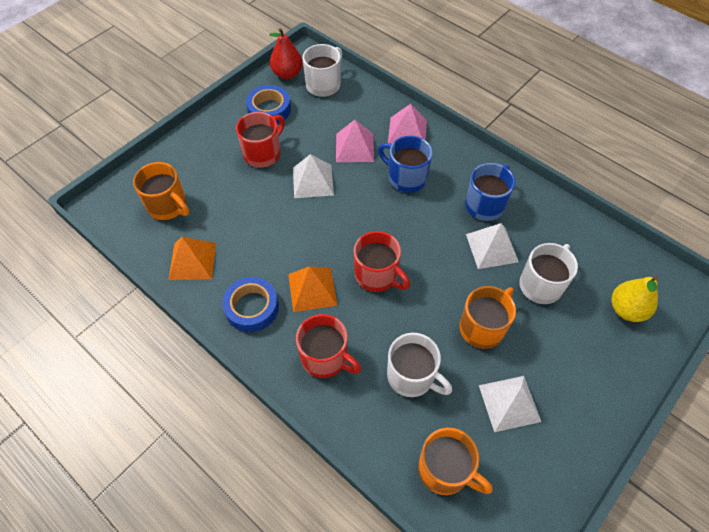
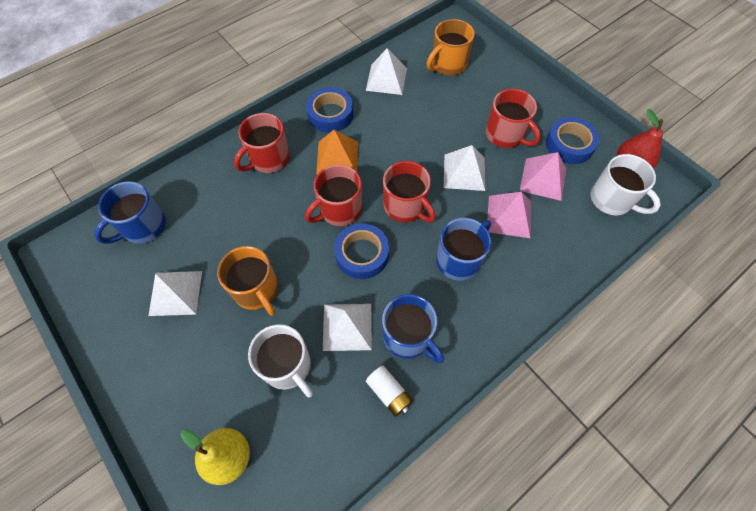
camera: 100 degrees right, 5 degrees up
orange pyramid [168,237,216,280] -> white pyramid [366,48,407,95]
white mug [387,333,452,397] -> none
pink pyramid [388,104,427,144] -> pink pyramid moved to [520,152,566,201]
orange mug [418,428,493,495] -> blue mug [94,181,166,244]
none -> blue tape [334,223,389,279]
none -> white battery [366,366,413,417]
none -> red mug [383,161,436,223]

